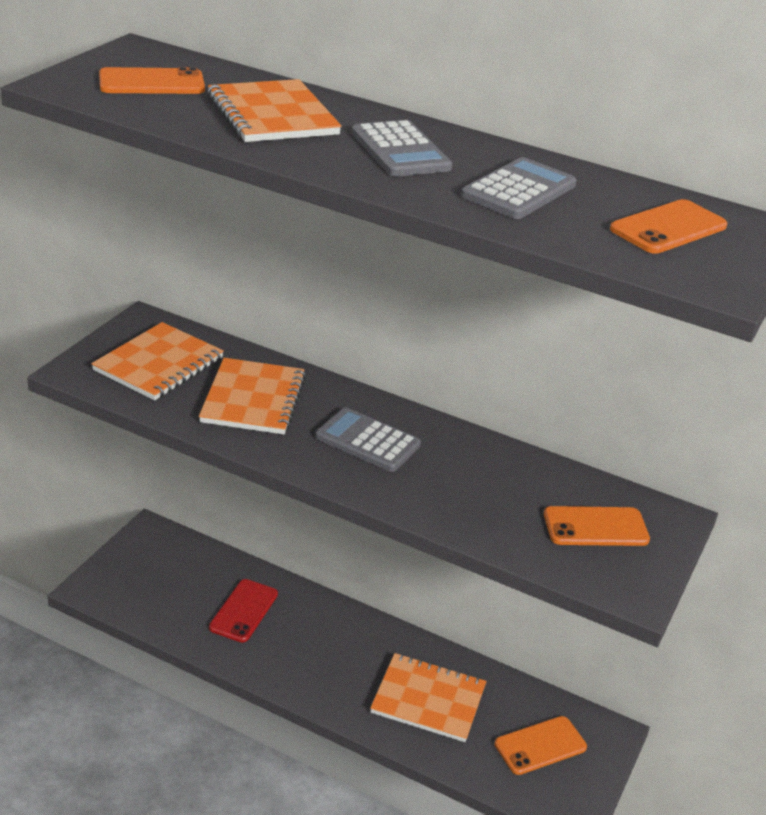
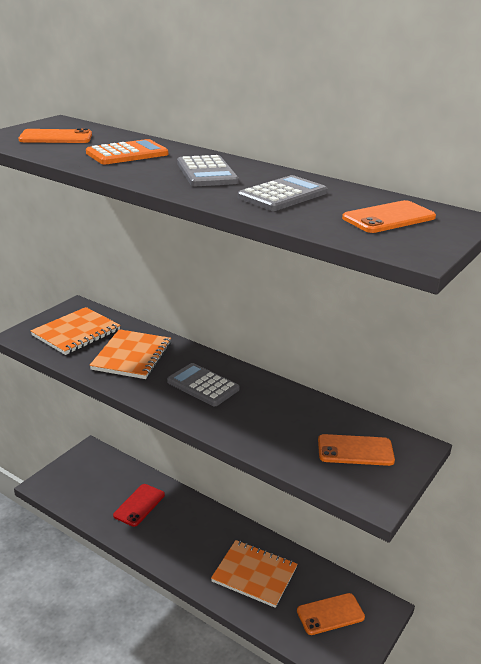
camera: 10 degrees right, 5 degrees down
orange notebook [207,79,342,142] -> orange calculator [86,139,168,164]

